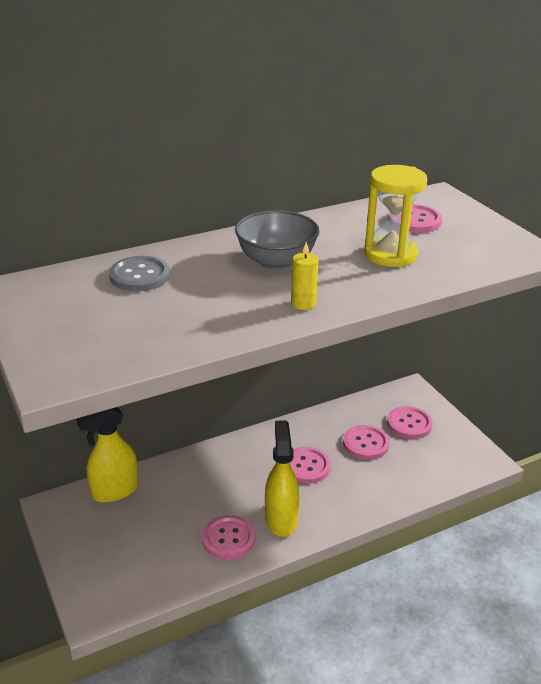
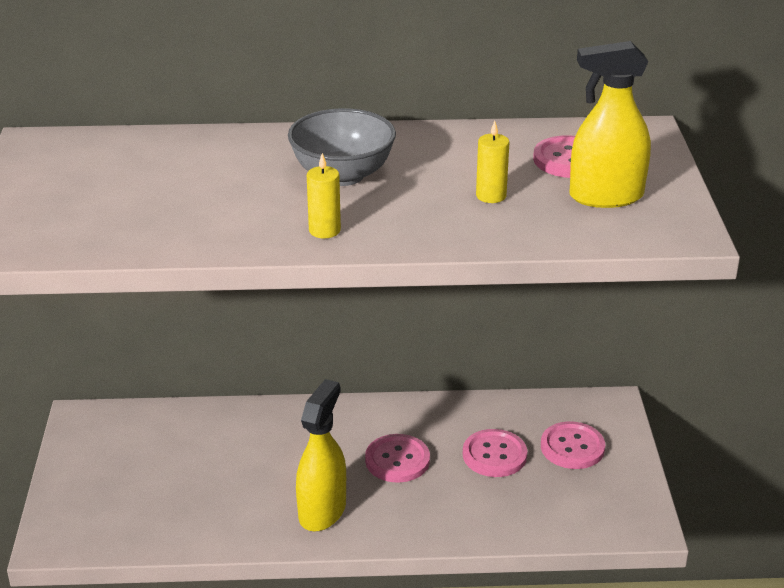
camera: 25 degrees right, 0 degrees up
yellow spray bottle [76,407,139,503] -> yellow spray bottle moved to [570,41,651,208]
grey button [109,256,170,291] -> none
pink button [202,515,255,560] -> none
yellow hourglass [364,165,428,267] -> yellow candle [476,121,509,203]

